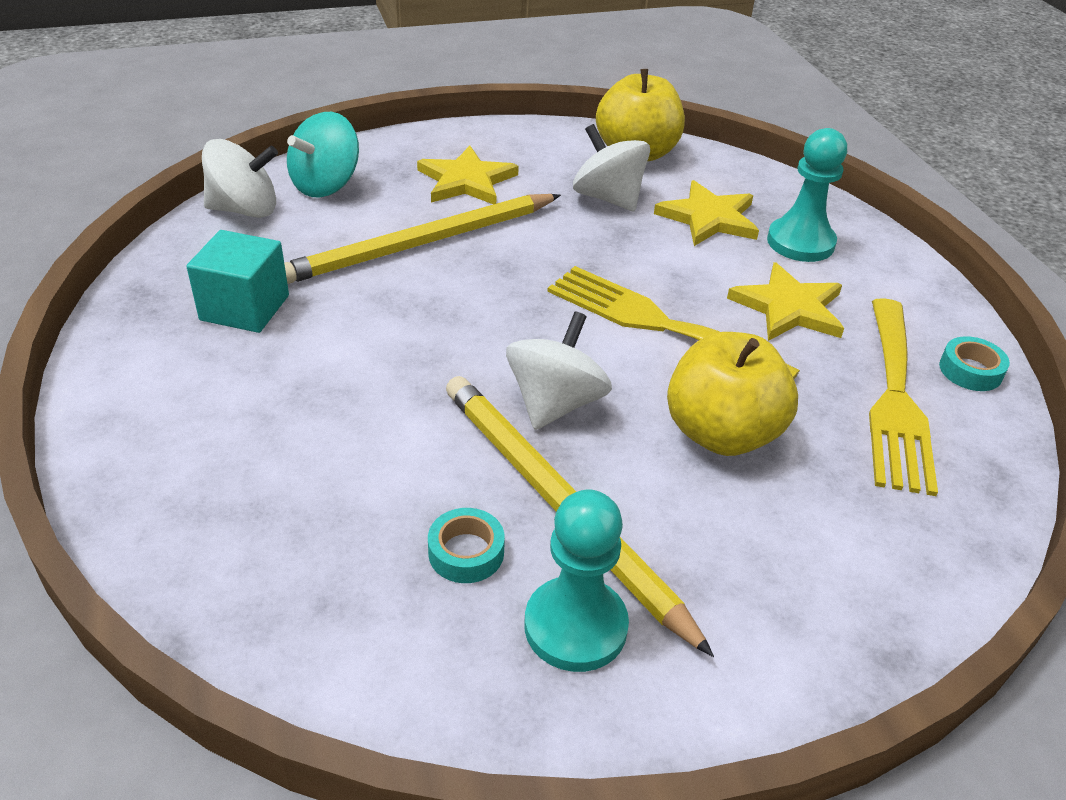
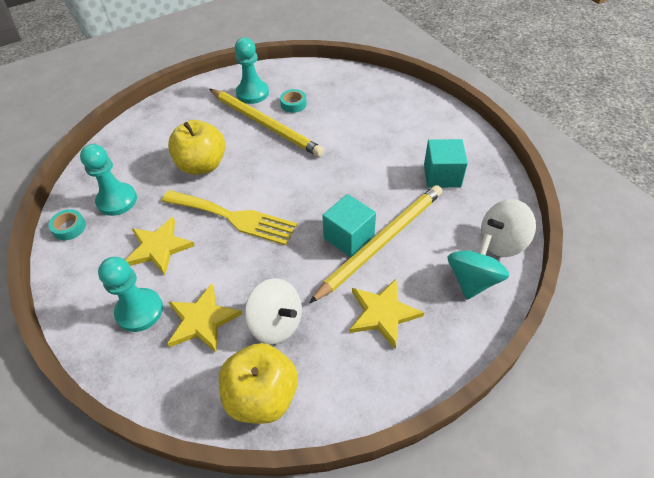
camera: 170 degrees right, 10 degrees up
white spinning top [506,312,612,430] -> none
yellow fork [869,298,938,496] -> turquoise pawn [80,144,137,216]
none -> turquoise cube [322,194,376,257]

